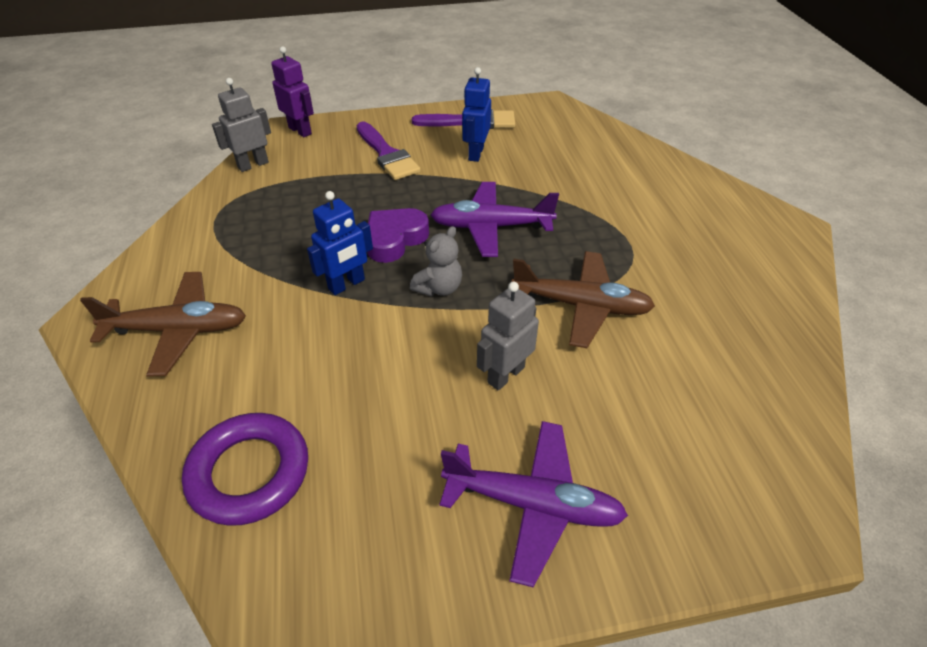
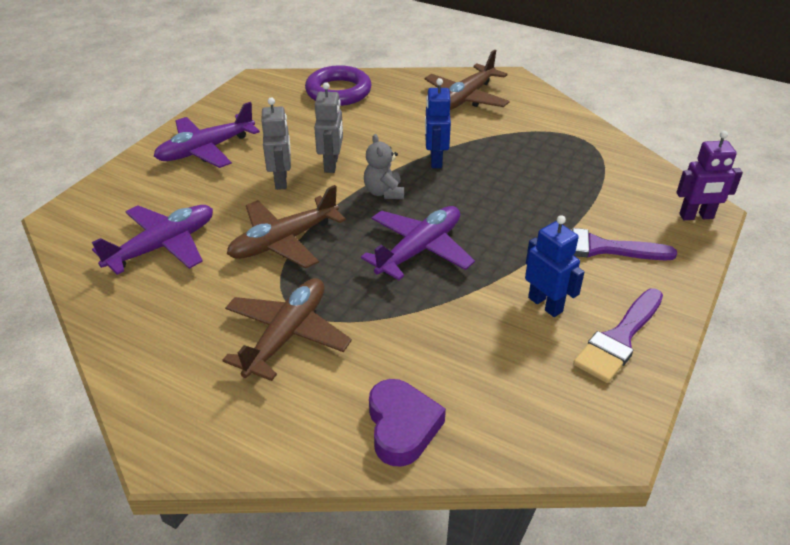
camera: 130 degrees right, 5 degrees down
grey robot [212,78,271,172] -> grey robot moved to [314,82,343,173]
purple heart [368,208,429,263] -> purple heart moved to [369,379,446,466]
none -> purple plane [92,205,213,275]
none -> brown plane [222,278,352,381]

